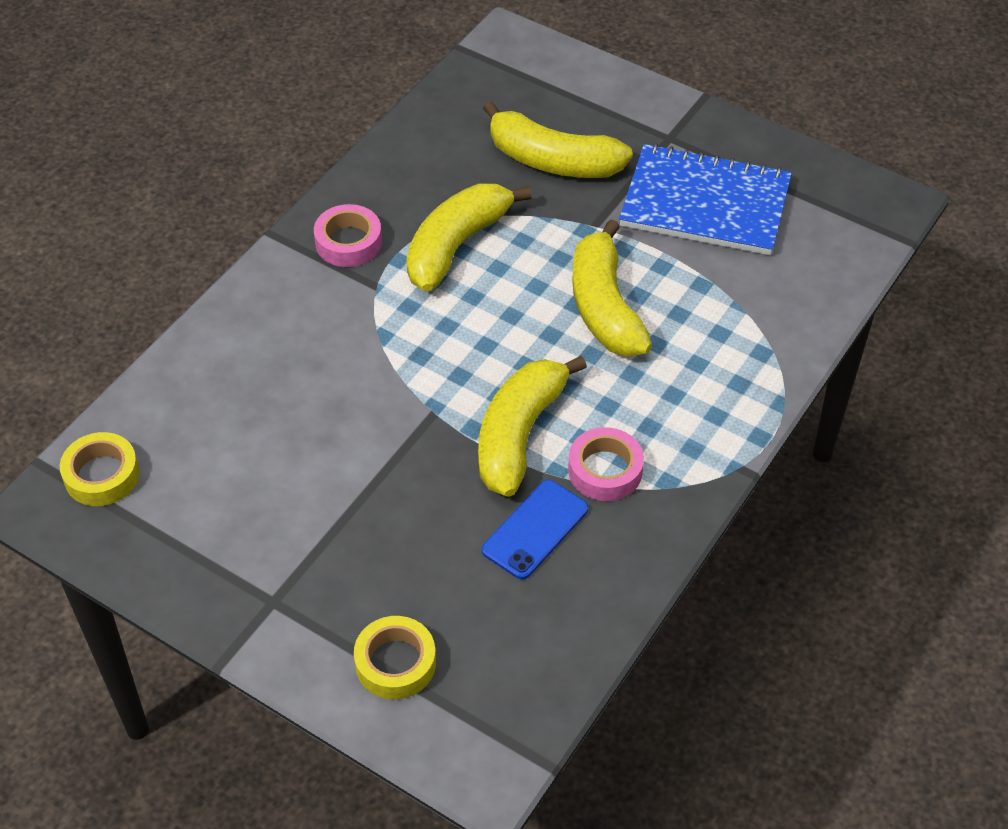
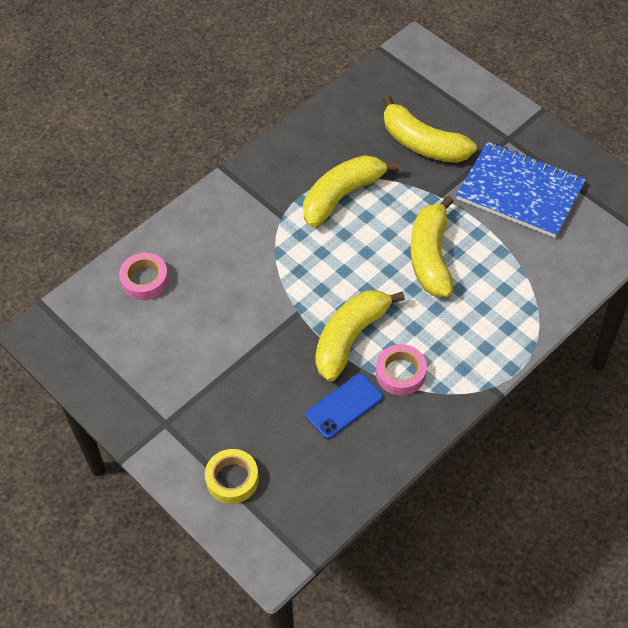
camera: 15 degrees right, 5 degrees up
yellow tape [60,432,140,506] -> none
pink tape [314,204,382,267] -> pink tape moved to [119,253,169,300]

